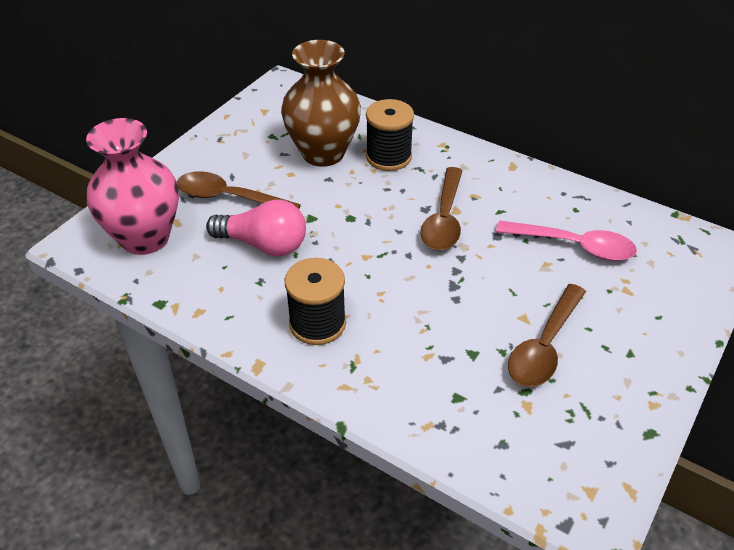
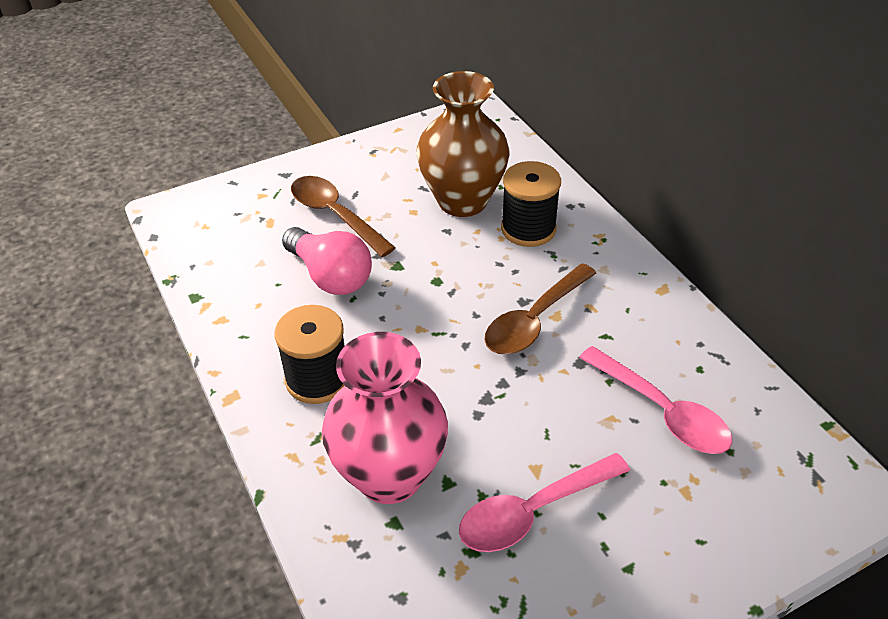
camera: 30 degrees right, 0 degrees up
pink vase [86,118,179,255] -> pink vase moved to [322,332,448,504]
brown spoon [508,284,586,387] -> pink spoon [459,453,630,552]

